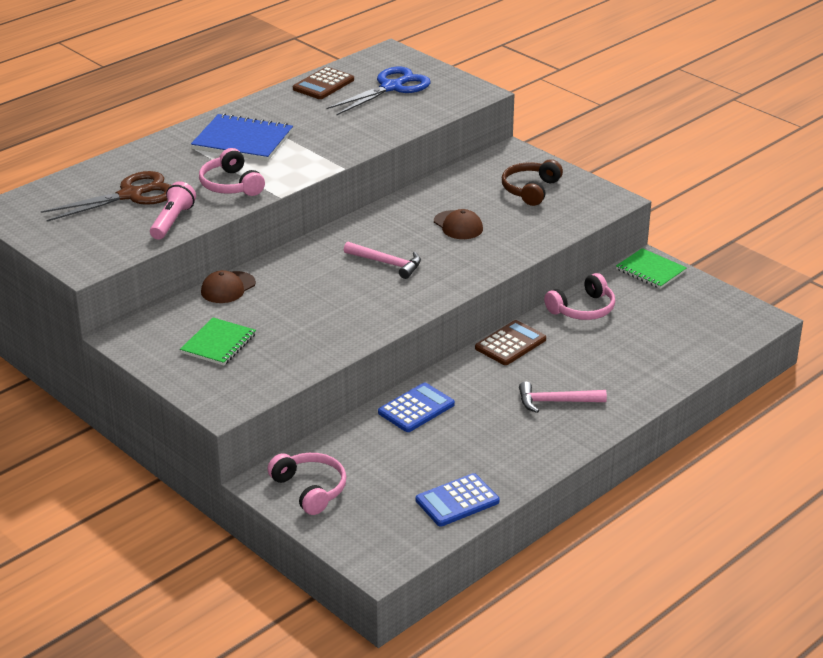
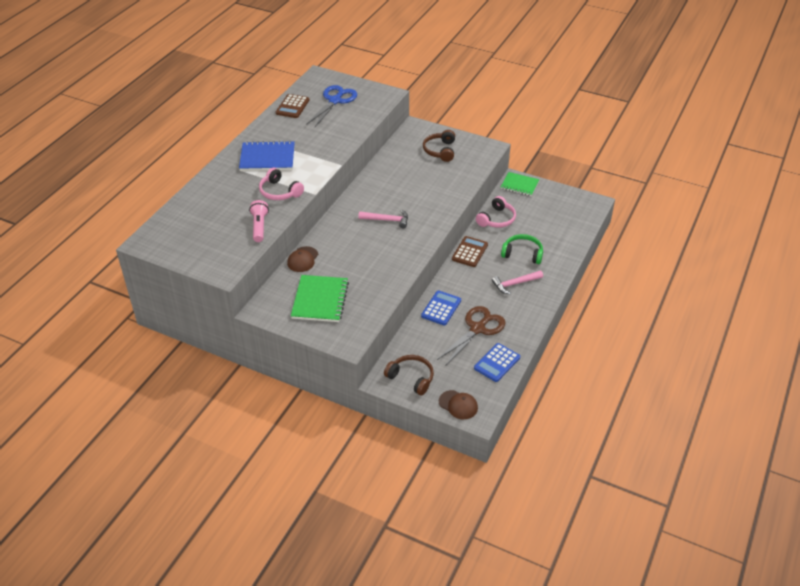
camera: 20 degrees left, 10 degrees up
brown scissors [40,171,171,222] -> brown scissors moved to [437,306,505,366]
green notebook [180,318,256,366] -> green notebook [291,275,349,322], size x1.50
pink headphones [267,453,347,515] -> brown headphones [384,355,434,395]
brown cap [434,209,483,239] -> brown cap moved to [439,390,478,419]
none -> green headphones [501,234,543,264]

